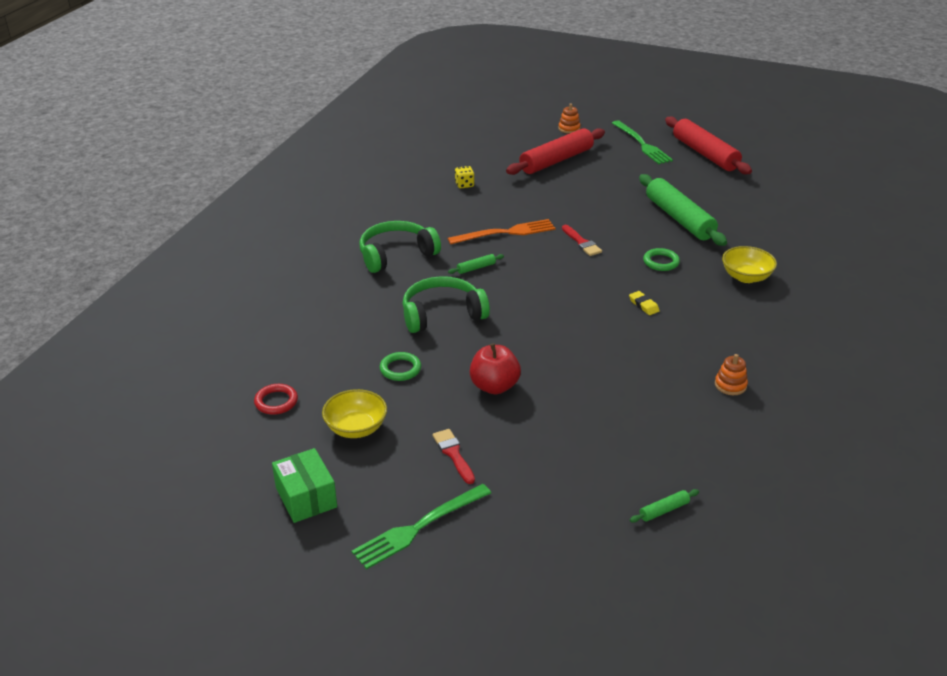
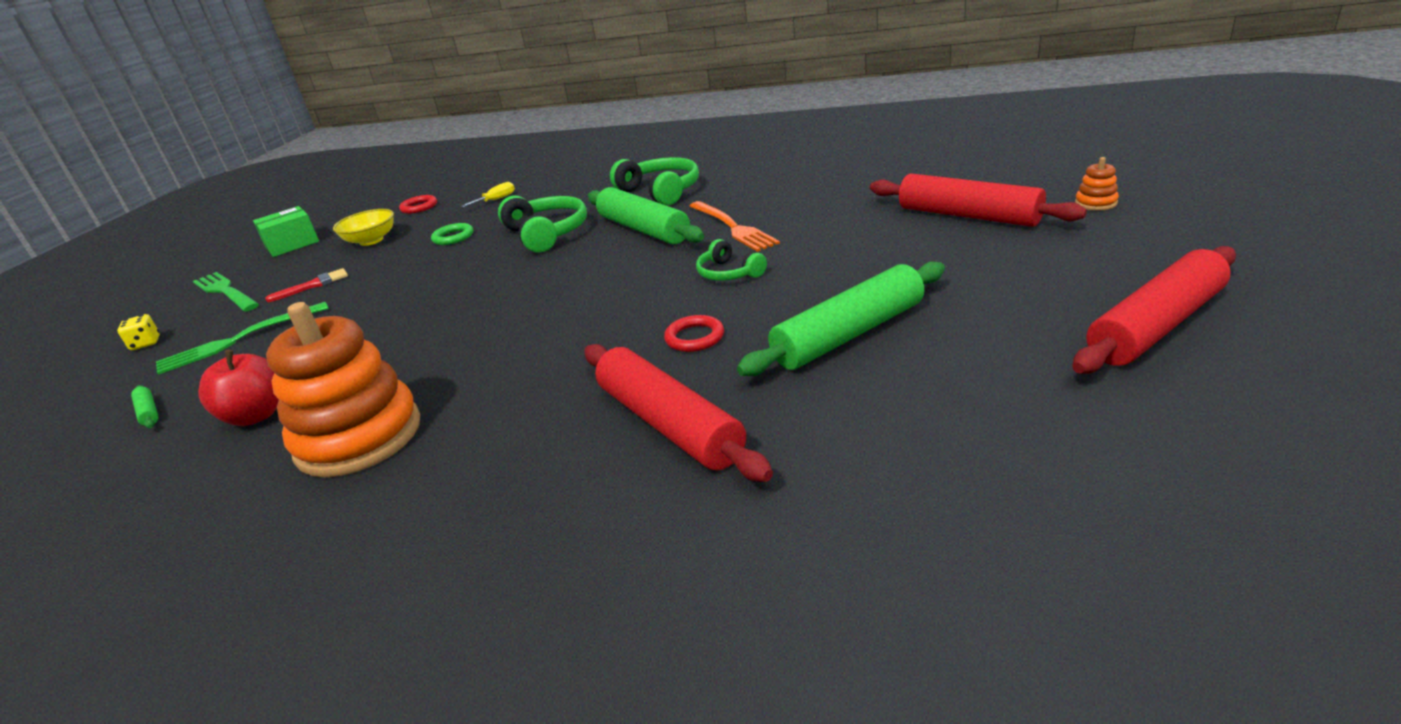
camera: 85 degrees right, 5 degrees down
green rolling pin [448,254,504,274] -> green rolling pin [588,187,704,244], size x2.49
yellow dice [455,166,474,188] -> yellow dice moved to [117,314,160,350]
red apple [470,343,521,394] -> red apple moved to [198,350,279,426]
red brush [562,225,602,256] -> green headphones [696,239,767,281]
green fork [612,120,673,164] -> green fork moved to [156,302,329,375]
yellow eraser [629,291,660,315] -> none
green ring [643,248,680,271] -> red ring [664,315,724,352]
orange stacking toy [715,354,748,395] -> orange stacking toy [266,302,420,477], size x2.48
yellow bowl [722,246,777,283] -> red rolling pin [585,344,773,482]
none -> yellow screwdriver [461,182,515,207]

